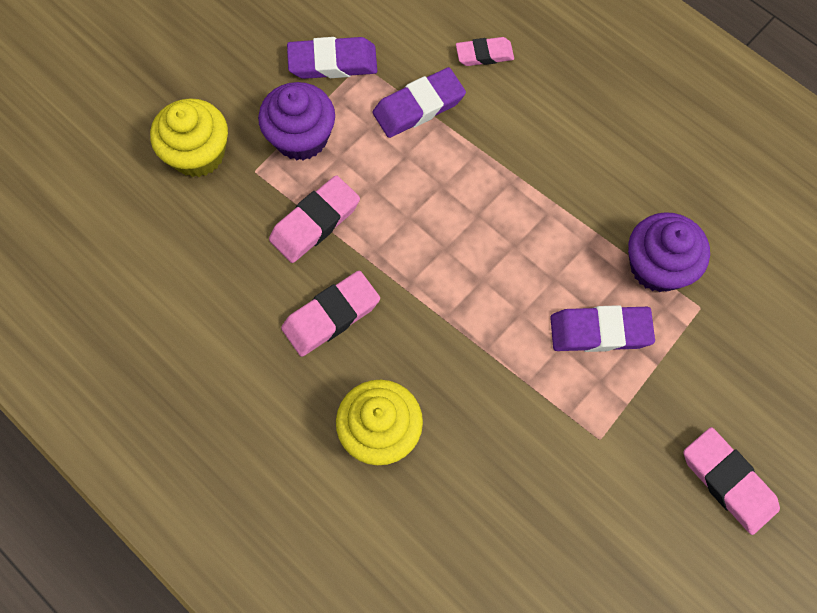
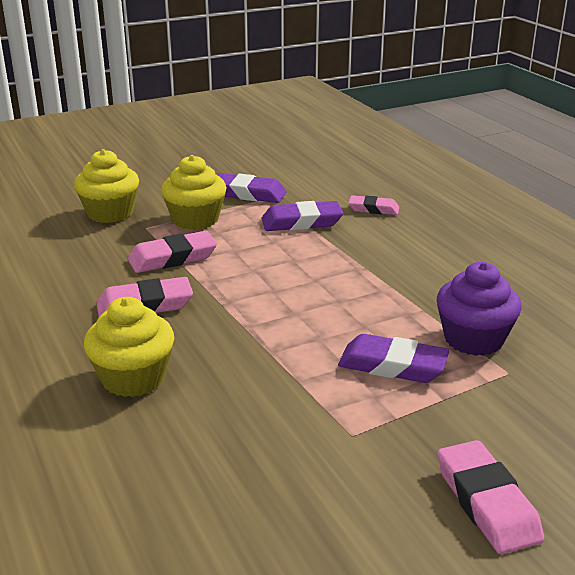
camera: 20 degrees right, 40 degrees down
purple cupcake [258,82,335,161] -> yellow cupcake [161,155,226,230]

